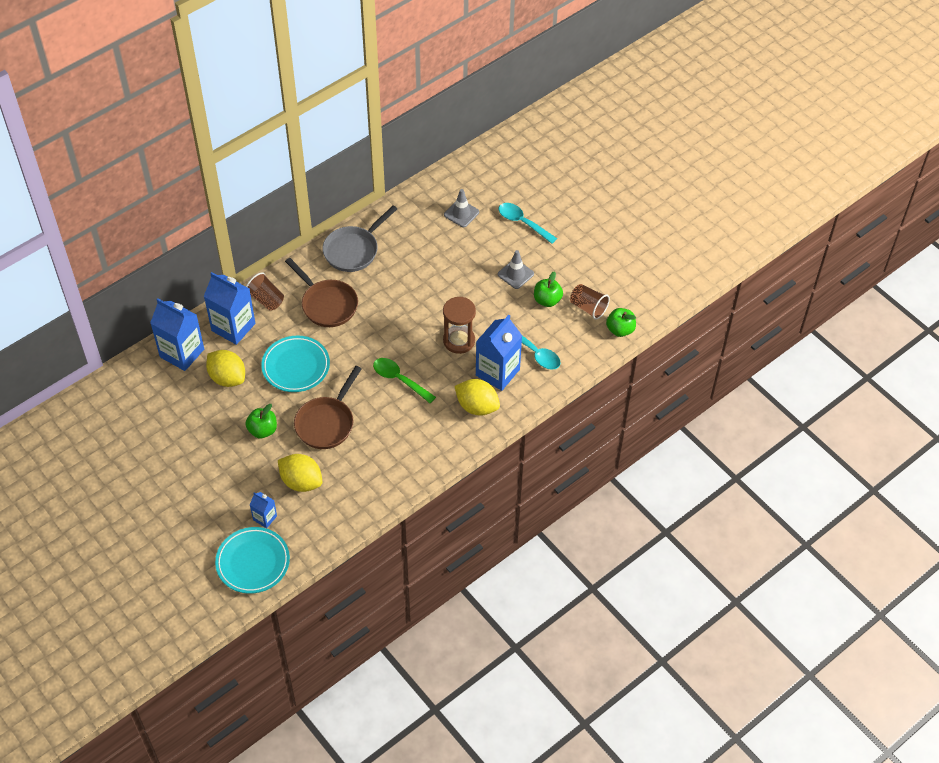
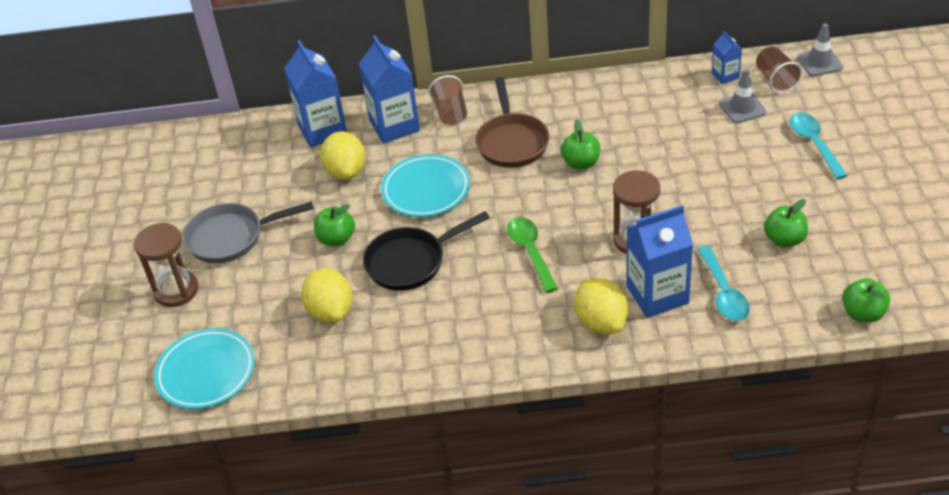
camera: 40 degrees right, 10 degrees down
blue carton [250,492,277,528] -> blue carton moved to [712,31,742,84]
brown pan [294,366,362,449] -> black pan [363,211,490,291]
grey pan [323,206,397,272] -> grey pan moved to [183,201,314,263]
grey traffic cone [498,250,534,289] -> grey traffic cone moved to [797,23,843,76]
brown cup [570,284,610,320] -> brown cup moved to [756,46,803,93]
none -> brown hourglass [134,223,199,307]
none -> green apple [561,120,600,170]

